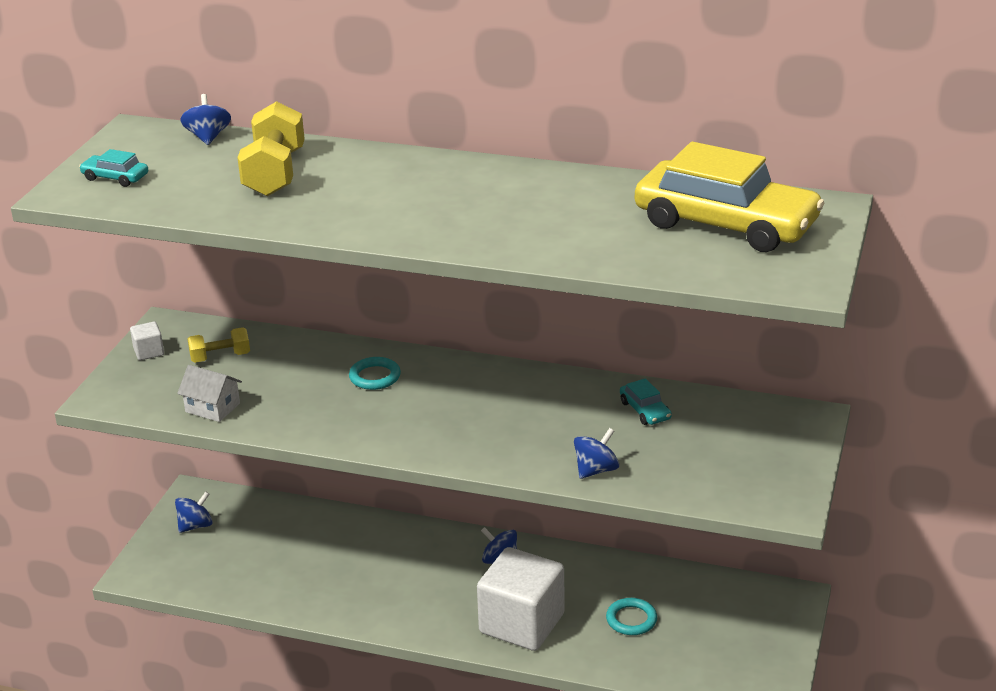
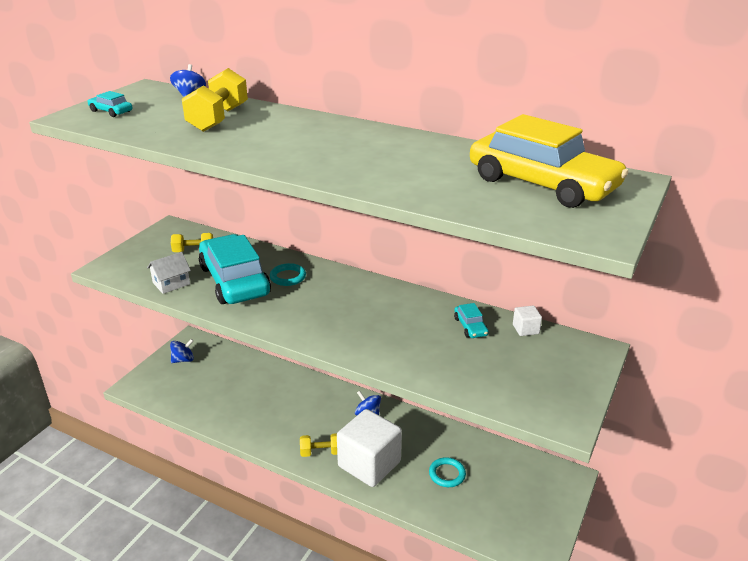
camera: 10 degrees right, 0 degrees up
white cube [130,321,164,360] -> white cube moved to [513,306,542,336]
white house [177,365,242,422] -> white house turned 75 degrees counterclockwise [147,252,191,294]
blue spinning top [574,428,619,479] -> none
none -> turquoise car [199,234,271,304]
none -> yellow dumbbell [300,433,337,457]

